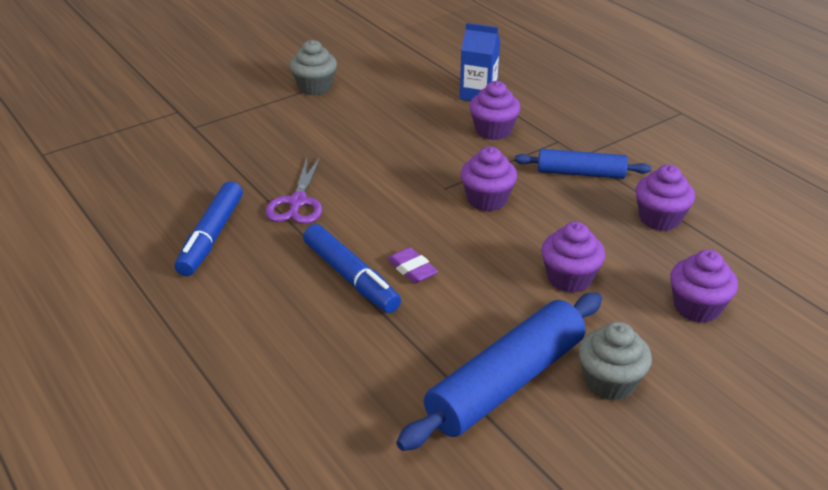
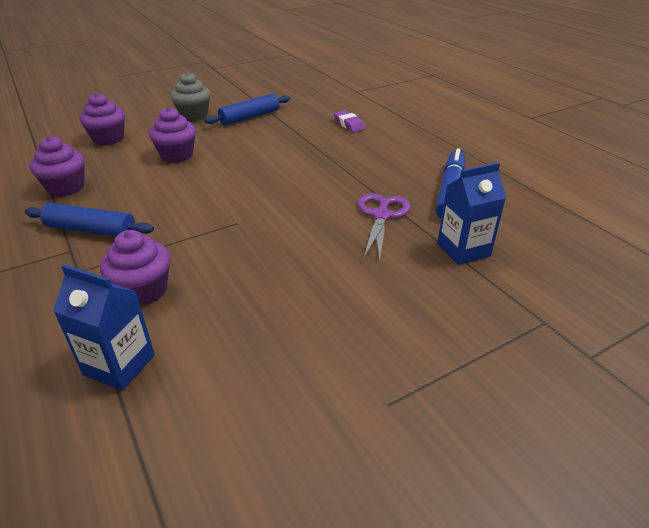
camera: 175 degrees left, 0 degrees up
grey cupcake [290,40,337,96] -> none
blue marker [303,224,401,313] -> none
purple eraser [387,247,438,284] -> purple eraser moved to [334,110,366,132]
blue rolling pin [396,293,602,451] -> blue rolling pin [205,94,290,125], size x0.61
purple cupcake [461,146,517,211] -> none
none -> blue carton [437,163,506,265]

